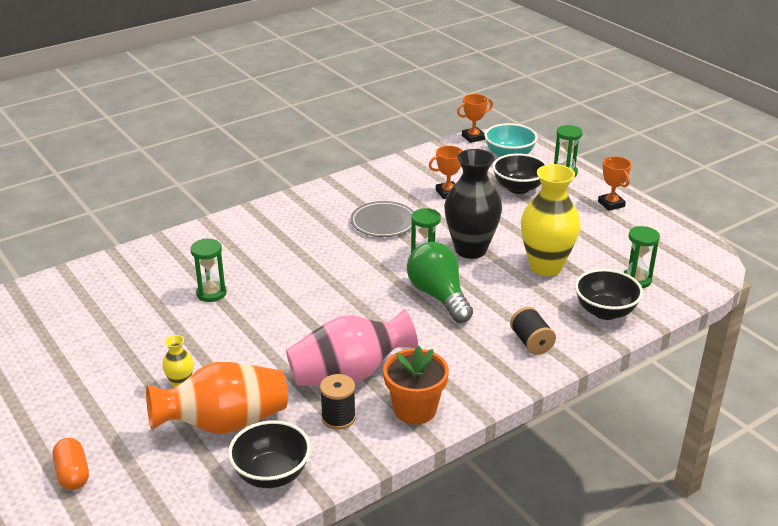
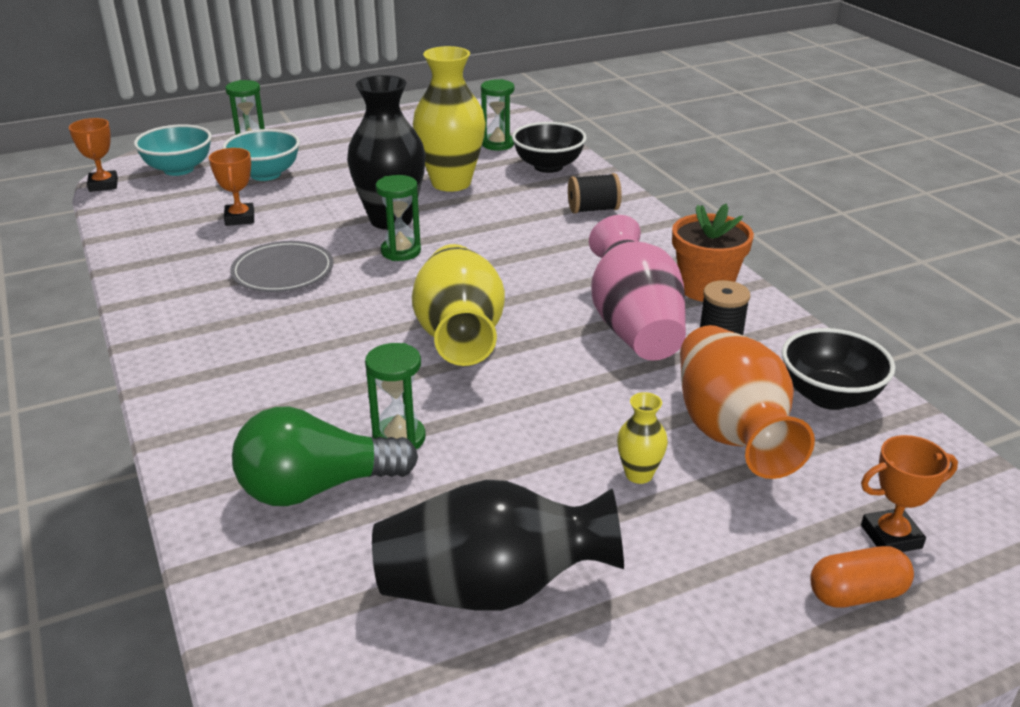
camera: 80 degrees left, 0 degrees up
green light bulb [407,242,473,323] -> green light bulb moved to [232,407,418,506]
black bowl [492,153,547,194] -> turquoise bowl [222,129,300,181]
orange trophy [598,156,632,211] -> orange trophy moved to [861,435,958,552]
none -> black vase [372,480,624,611]
none -> yellow vase [412,244,505,366]

